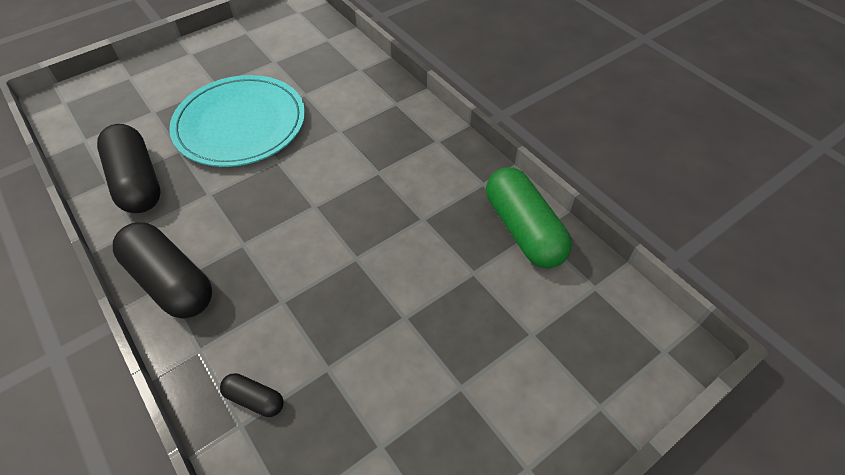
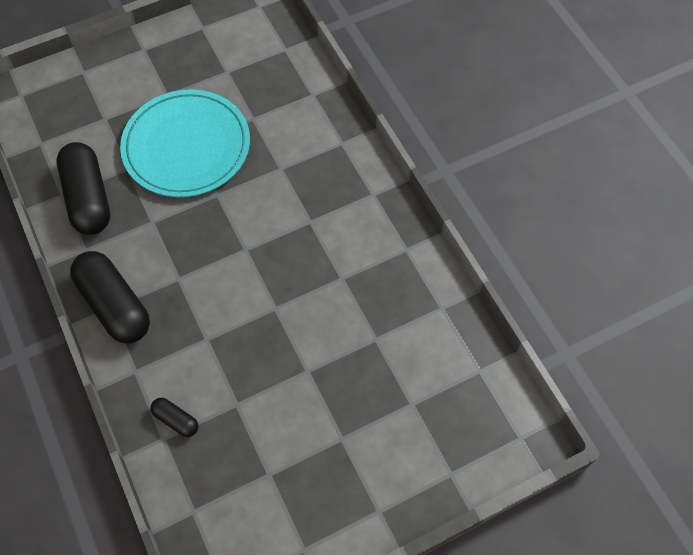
camera: 10 degrees right, 10 degrees up
green capsule [486,167,572,268] -> none

